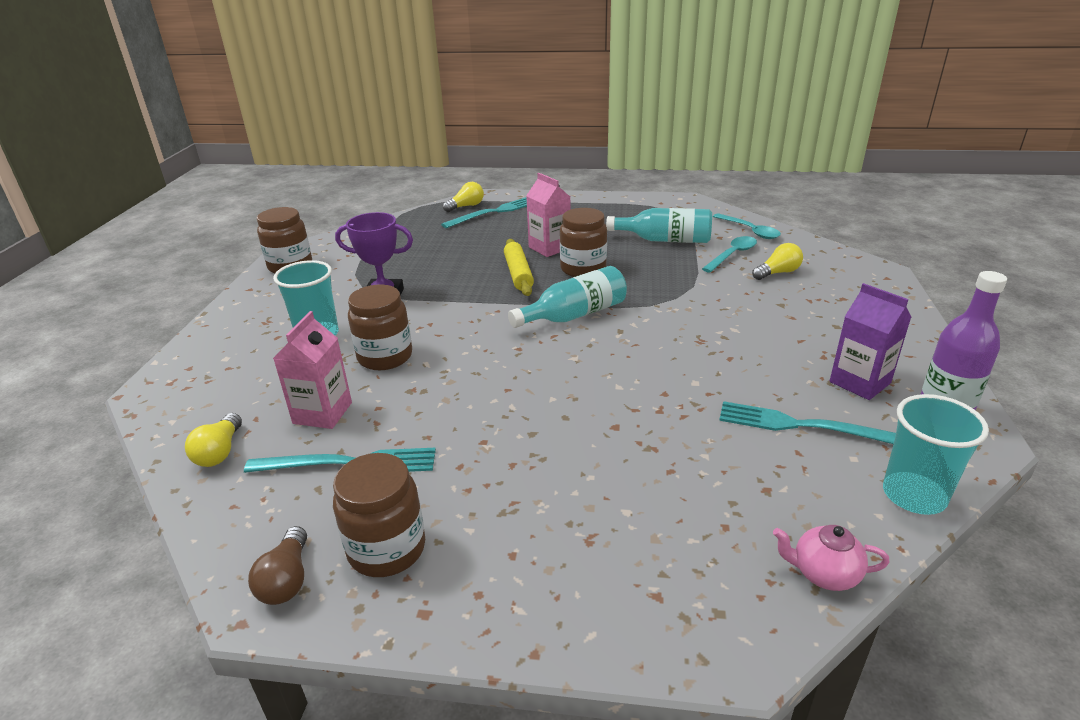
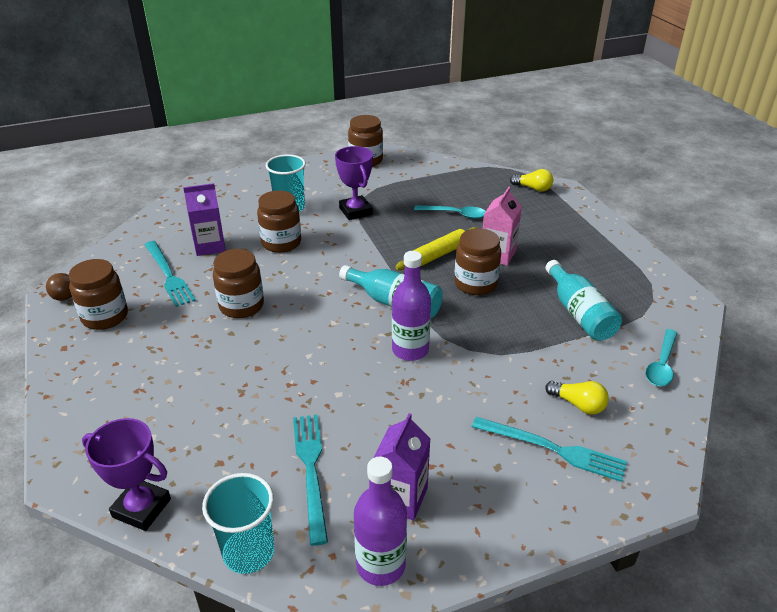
camera: 60 degrees right, 5 degrees up
yellow light bulb [185,413,242,467] -> none
pink carton [273,311,352,429] -> purple carton [183,183,226,256]
turquoise fork [441,197,527,228] -> turquoise fork moved to [472,417,627,482]
turquoise spoon [702,236,757,273] -> turquoise spoon moved to [414,205,486,219]
pink teapot [773,525,890,591] -> purple trophy [82,418,171,531]
none -> brown jar [213,249,264,318]
none -> purple bottle [392,251,431,361]

